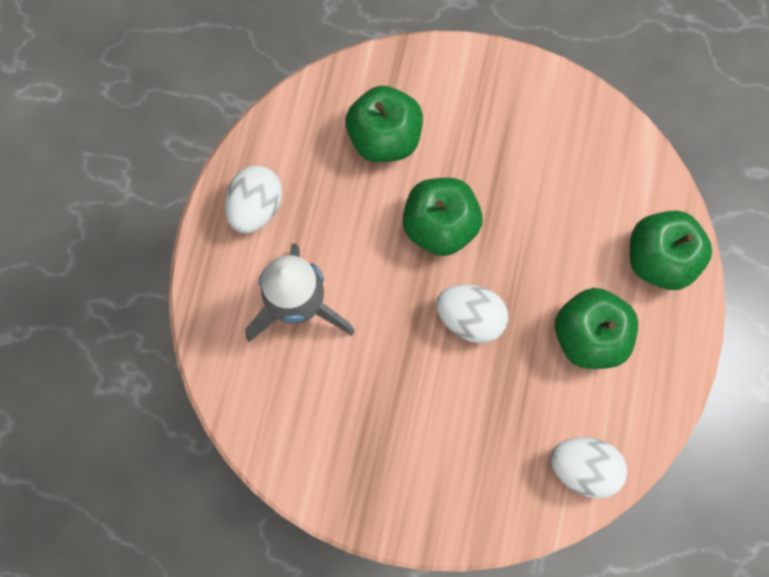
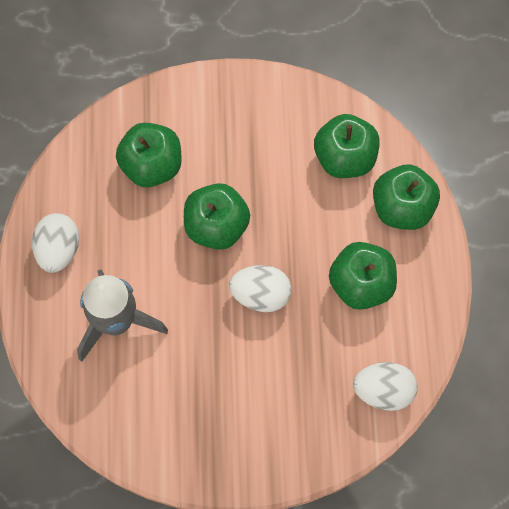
camera: 15 degrees left, 5 degrees down
none -> green apple [314,114,380,178]

